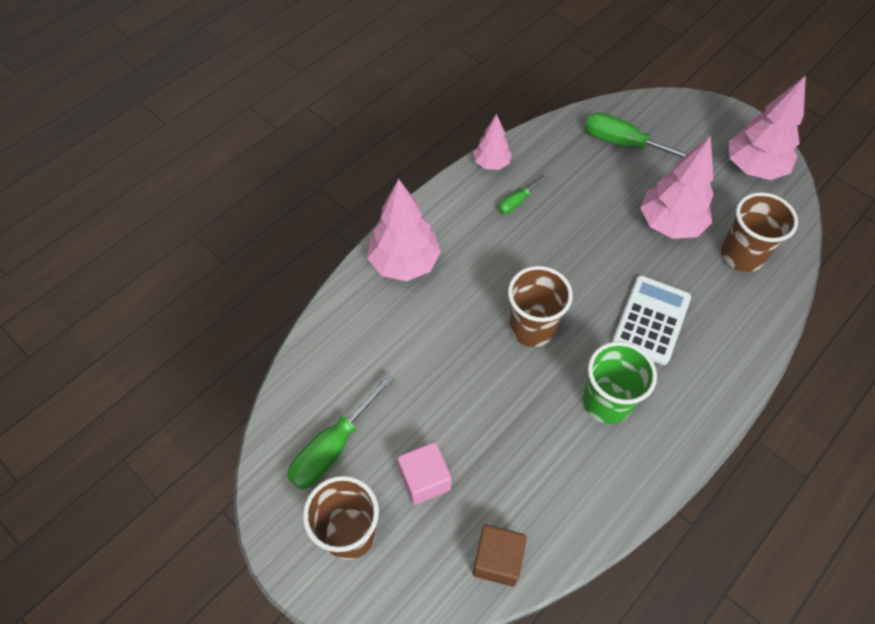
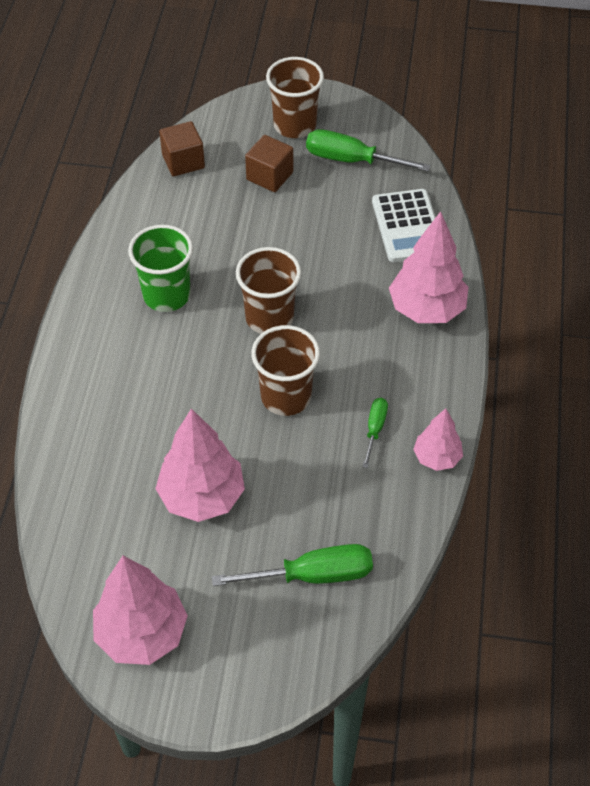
camera: 145 degrees right, 5 degrees down
green screwdriver [287,373,395,490] -> green screwdriver turned 75 degrees counterclockwise [306,129,431,172]
pink cube [398,442,452,505] -> brown cube [245,135,293,192]
white calculator [612,275,691,365] -> white calculator moved to [372,189,436,262]
brown cup [721,192,798,272] -> brown cup moved to [251,325,320,416]

